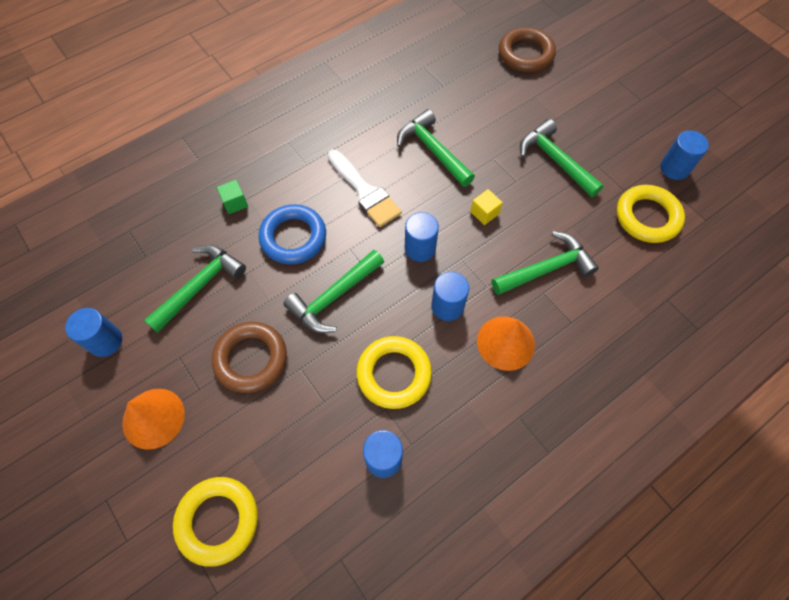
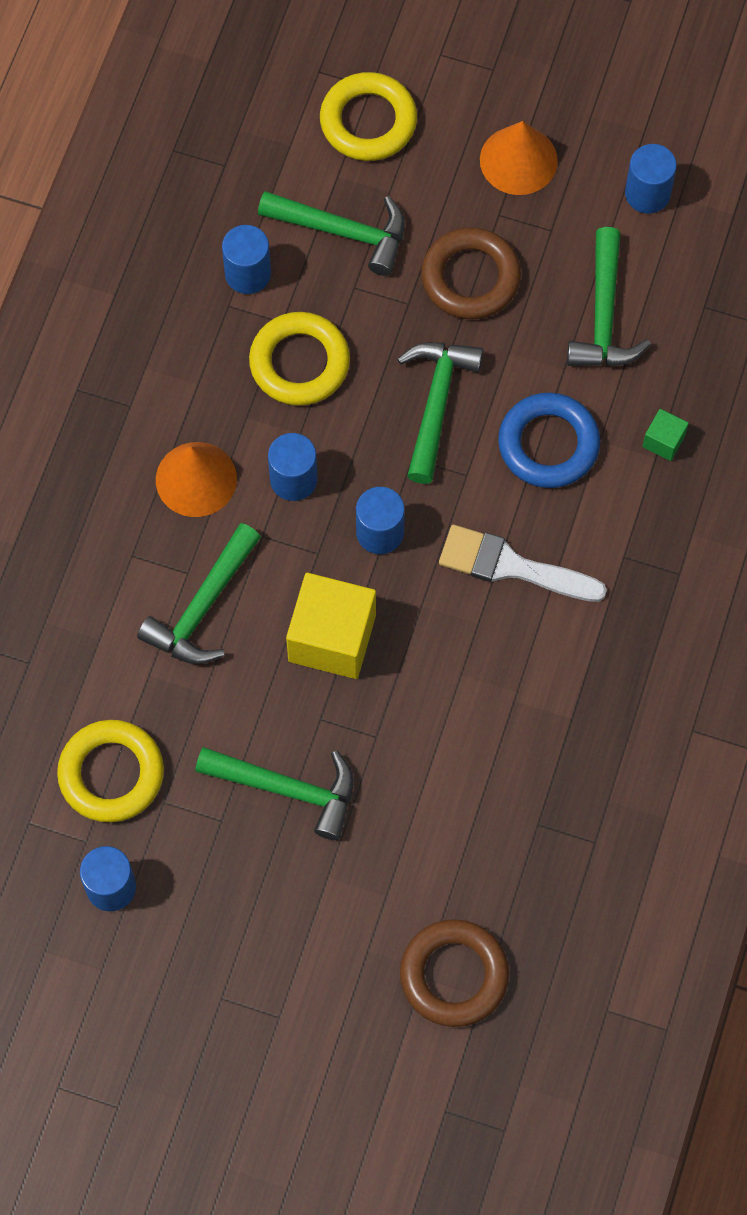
camera: 145 degrees right, 5 degrees up
green hammer [397,109,475,187] -> green hammer moved to [258,191,405,276]
yellow cube [470,189,503,225] -> yellow cube [286,573,376,679], size x2.16

